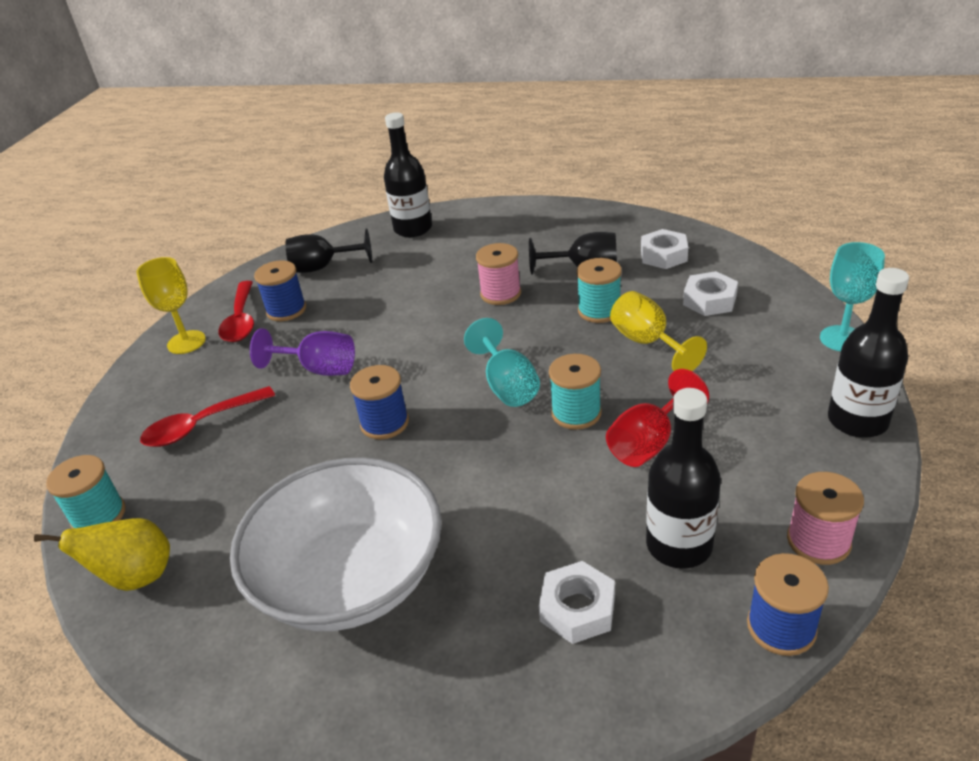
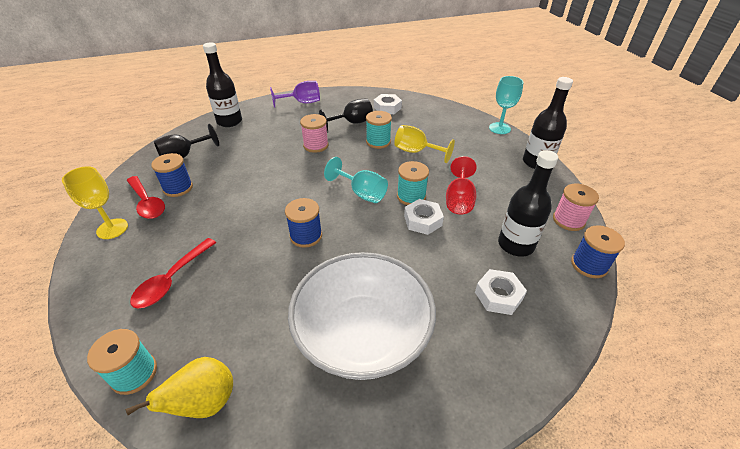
camera: 35 degrees left, 5 degrees up
purple goblet [250,328,355,376] -> purple goblet moved to [270,81,320,108]
white nut [683,271,738,316] -> white nut moved to [404,199,444,235]

